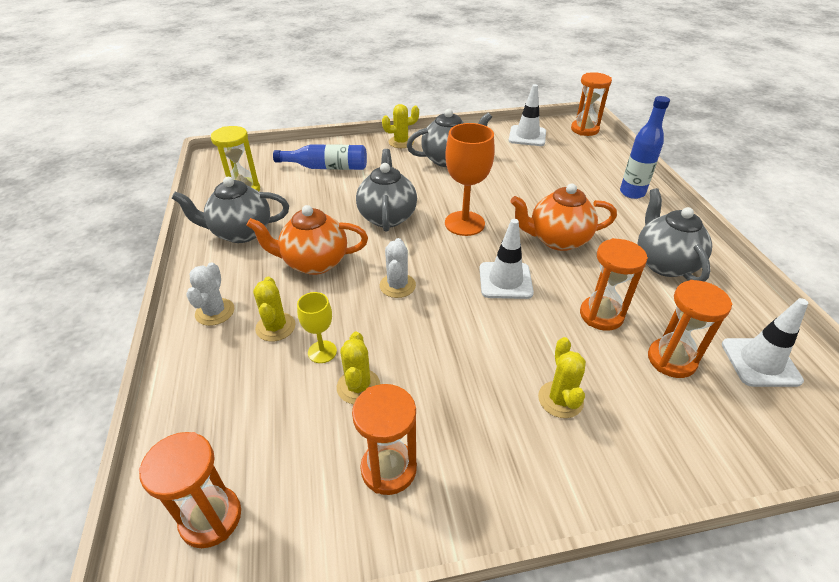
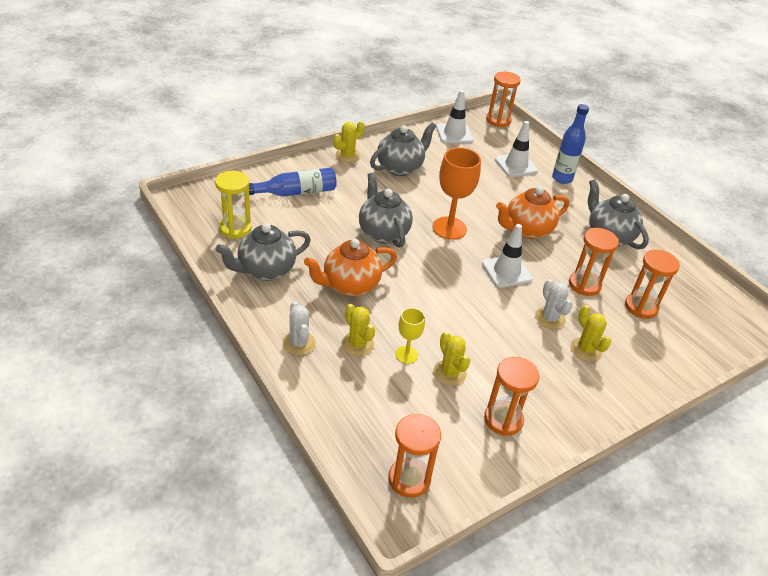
camera: 25 degrees left, 0 degrees up
white cactus [380,238,416,298] -> white cactus moved to [535,279,573,329]
white traffic cone [722,298,808,387] -> white traffic cone moved to [495,121,538,177]

